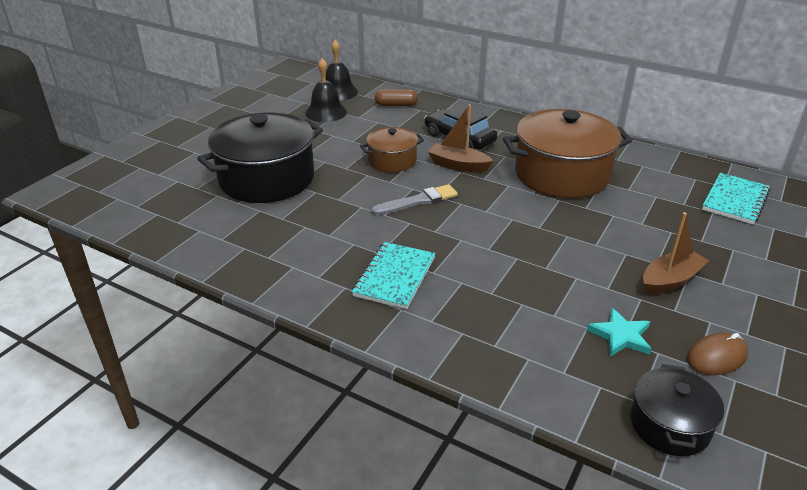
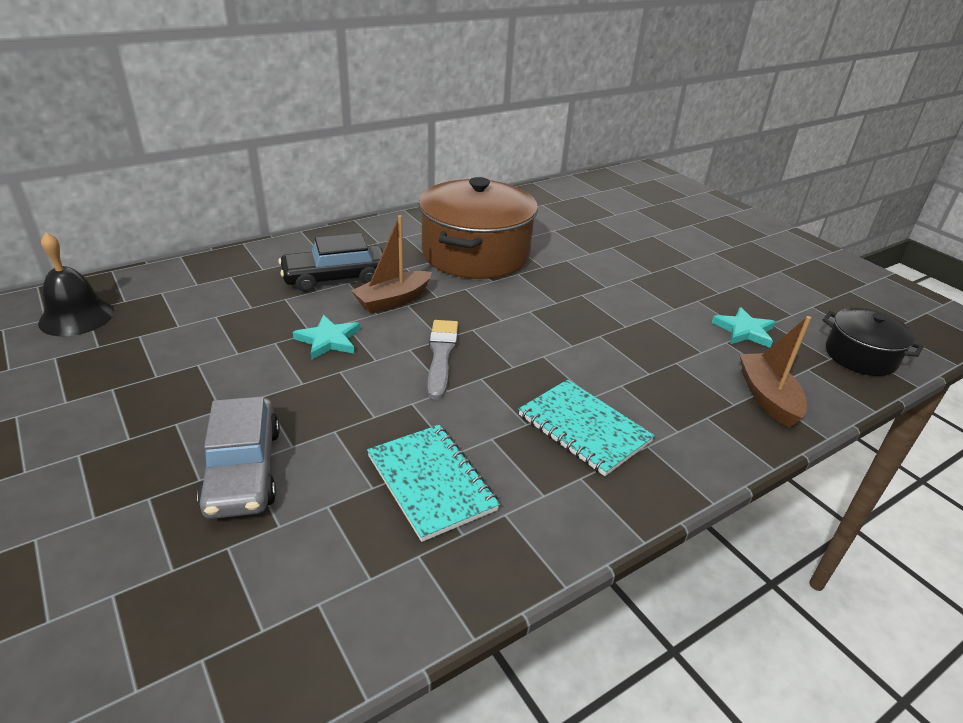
camera: 65 degrees left, 0 degrees up
black pot [197,113,323,203] -> grey car [197,397,280,519]
black bell [305,58,347,122] -> none
brown pot [360,127,424,172] -> turquoise star [293,315,360,360]
brown capsule [375,89,418,106] -> none
brown boat [643,212,709,295] -> brown boat moved to [740,316,811,428]
brown mouse [687,333,748,375] -> none
turquoise notebook [702,173,770,225] -> turquoise notebook moved to [367,425,500,542]

